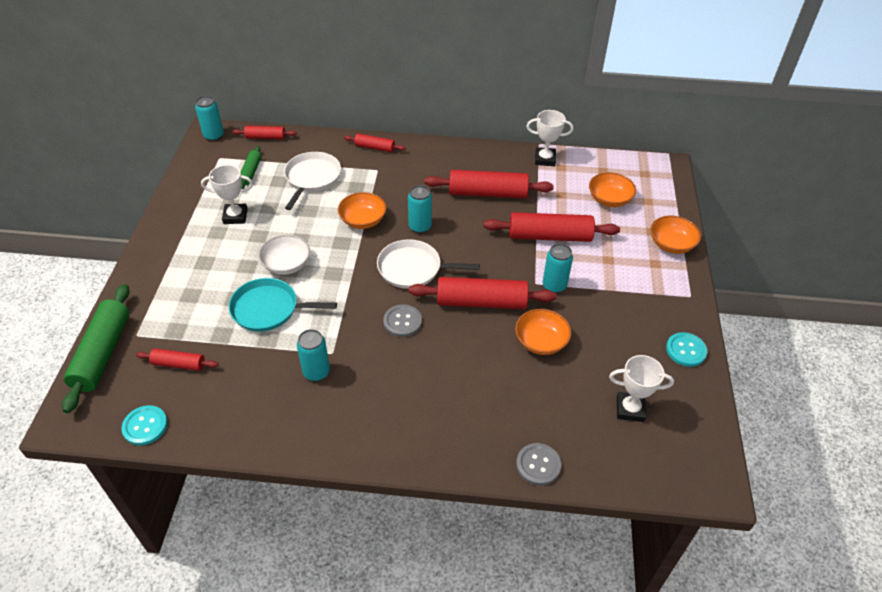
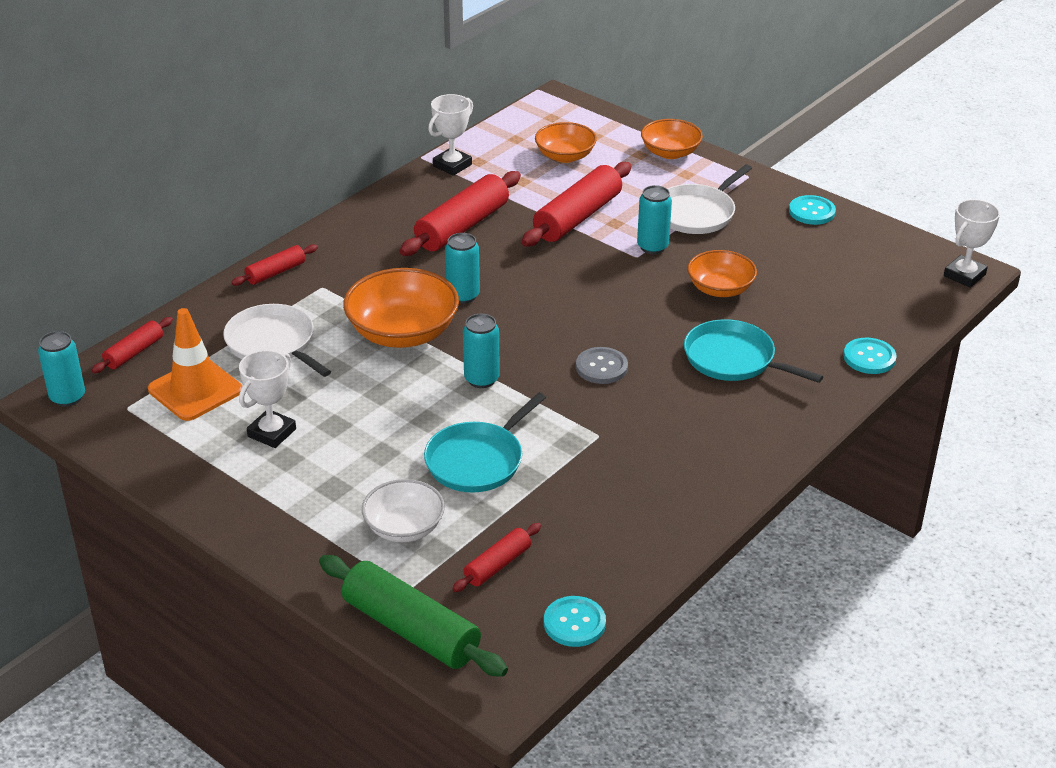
camera: 55 degrees left, 10 degrees down
green rolling pin [241,146,261,189] -> orange traffic cone [148,308,242,421]
white bowl [258,235,310,275] -> white bowl moved to [362,479,445,542]
turquoise can [297,329,330,381] -> turquoise can moved to [463,314,500,388]
orange bowl [338,192,386,229] -> orange bowl [343,268,459,348], size x1.60
white pan [377,239,480,289] -> white pan moved to [668,164,752,234]
red rolling pin [409,277,557,309] -> none
grey button [516,443,561,486] -> turquoise button [844,338,897,374]
white trophy [609,355,674,422] -> white trophy moved to [944,199,1000,288]
none -> turquoise pan [684,319,823,383]

